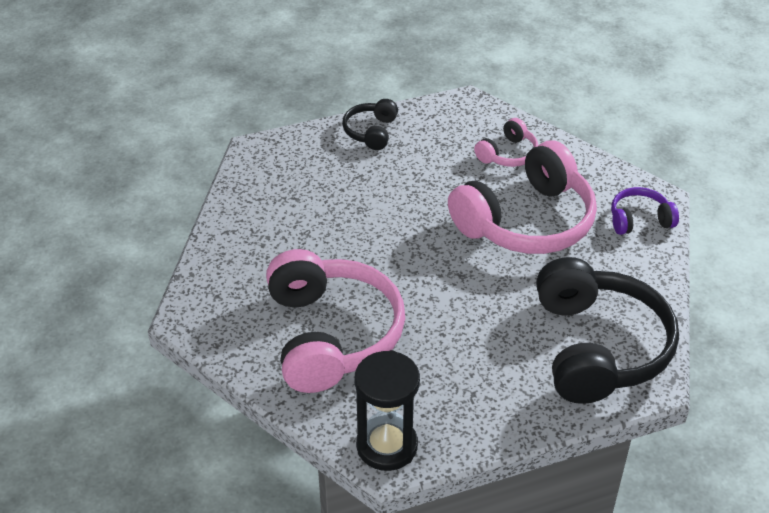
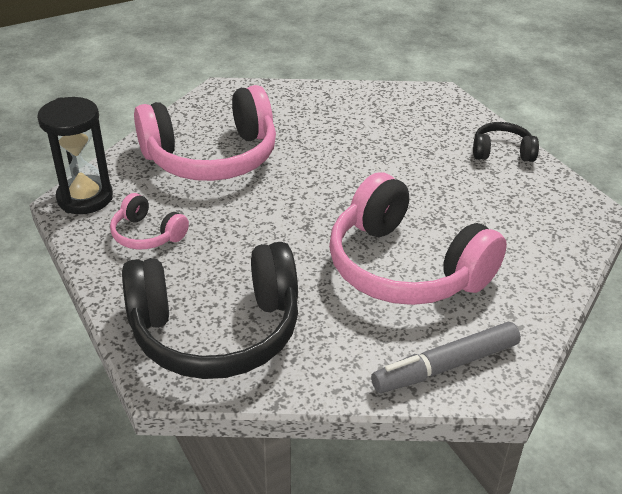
camera: 80 degrees right, 5 degrees down
pink headphones [474,118,538,167] -> pink headphones moved to [110,193,189,249]
purple headphones [611,187,679,235] -> grey marker [371,322,521,393]

